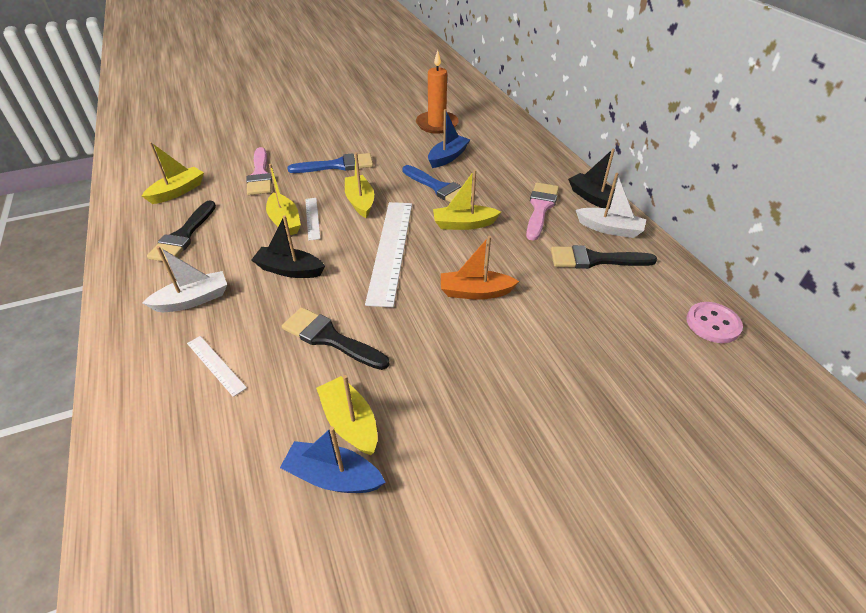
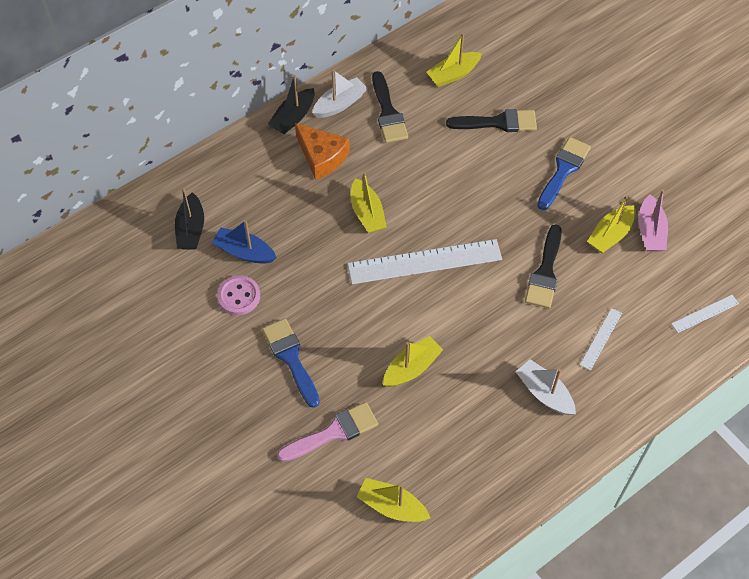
camera: 105 degrees left, 15 degrees up
black brush [147,201,216,262] -> black brush moved to [446,109,537,132]
black boat [251,215,325,278] -> black boat moved to [175,188,204,249]
blue boat [280,427,386,493] -> pink boat [638,190,668,252]
white ruler [305,198,320,241] -> white ruler moved to [671,295,739,333]
yellow boat [345,152,374,218] -> yellow boat moved to [426,33,482,87]
blue brush [402,165,472,202] -> blue brush moved to [537,137,591,210]
orange candle [416,50,459,134] -> none
orange boat [441,236,519,300] -> none
pink brush [526,182,559,241] -> orange cheese [295,123,350,180]
white boat [576,173,646,238] -> white boat turned 45 degrees clockwise [313,69,368,118]
pink button [686,302,743,343] -> pink button moved to [217,276,260,315]

